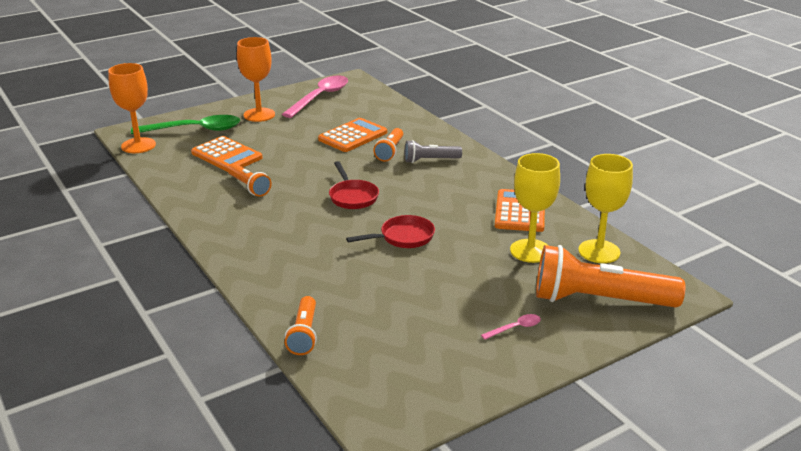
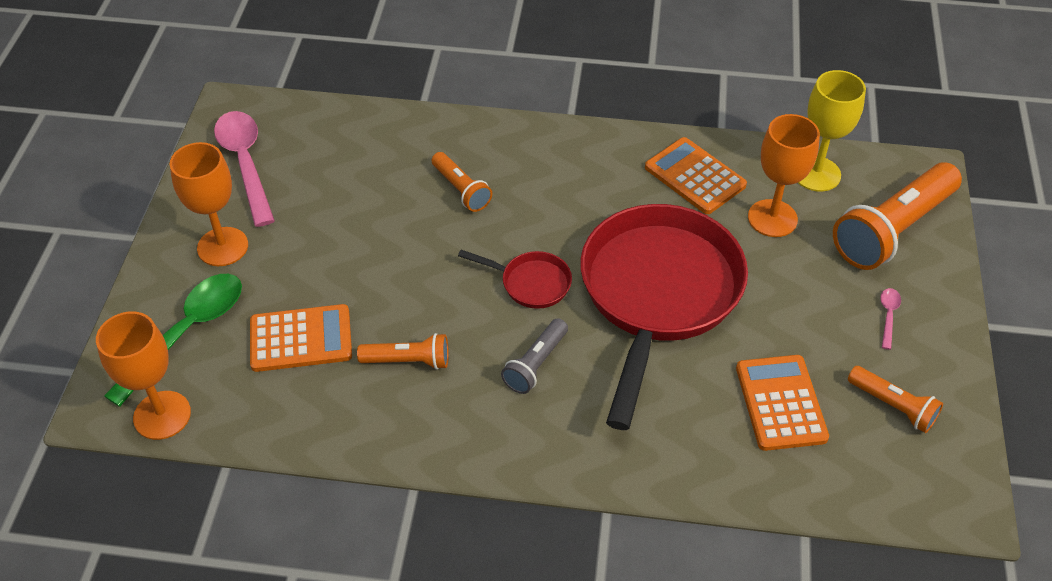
camera: 50 degrees left, 20 degrees up
orange flashlight [284,296,317,355] -> orange flashlight moved to [848,366,943,433]
orange calculator [318,118,387,152] -> orange calculator moved to [736,355,829,451]
red pan [346,215,435,248] -> red pan [580,204,748,430], size x2.39
grey flashlight [405,140,462,163] -> grey flashlight moved to [501,318,568,394]
yellow goblet [510,153,560,263] -> orange goblet [748,114,820,237]

